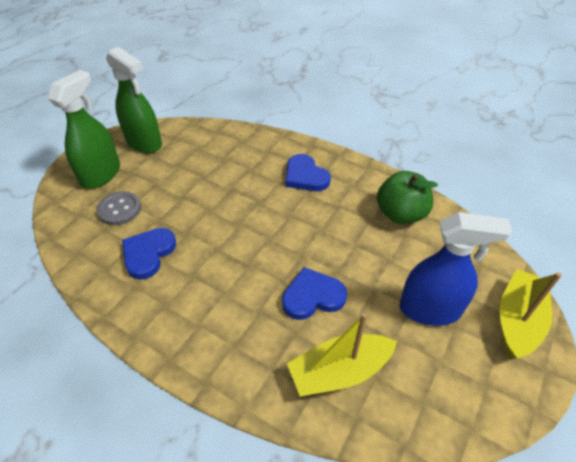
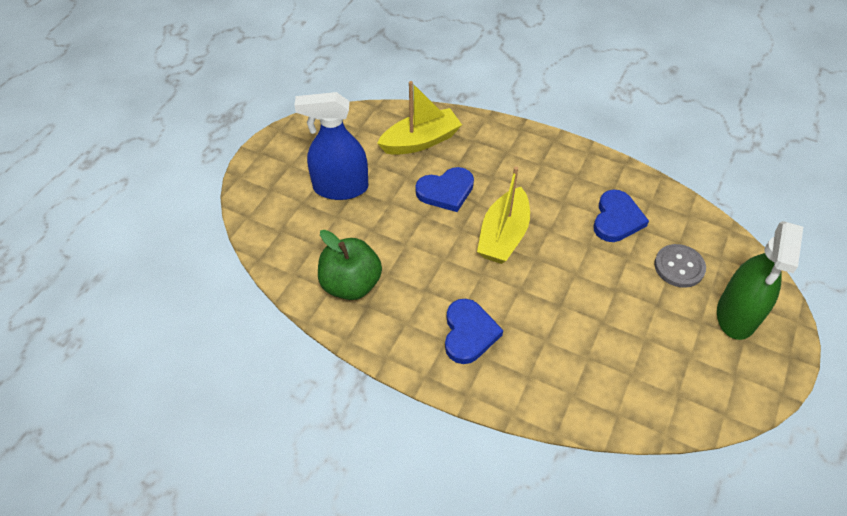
camera: 175 degrees right, 5 degrees up
green spray bottle [106,47,162,153] -> none
blue heart [286,154,331,191] -> blue heart turned 45 degrees clockwise [445,299,503,364]
yellow boat [500,269,562,359] -> yellow boat moved to [477,167,530,264]

